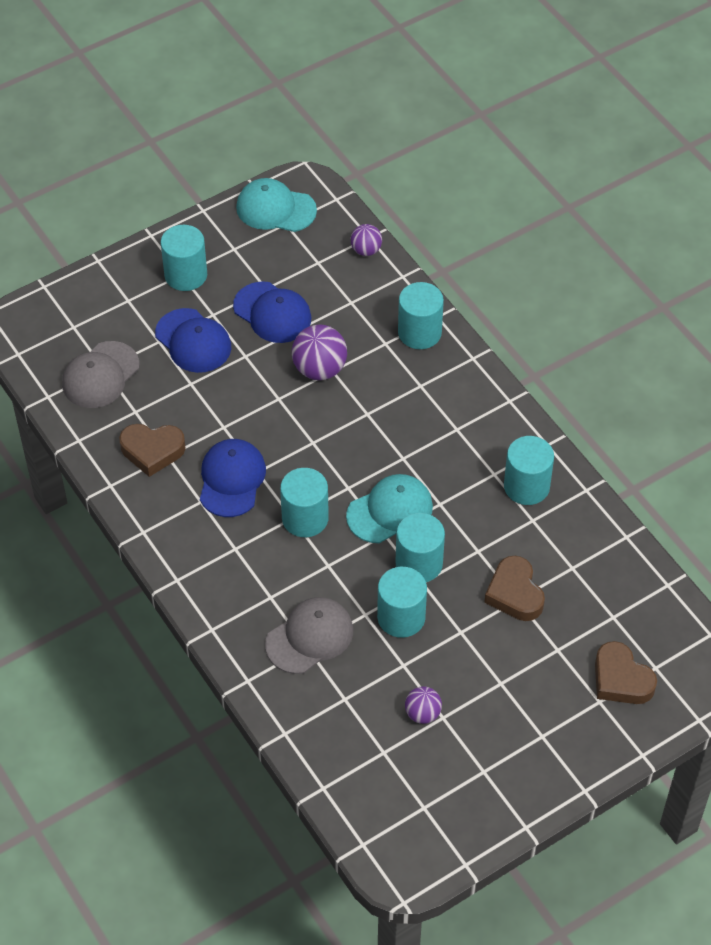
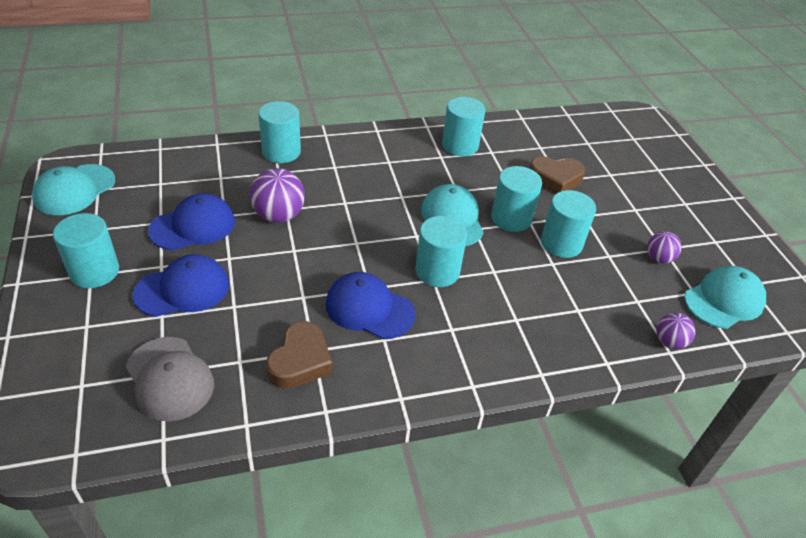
camera: 75 degrees left, 10 degrees down
grey cap [265,597,353,674] -> none
purple ball [351,224,382,256] -> purple ball moved to [657,313,695,349]
brown heart [595,641,657,704] -> none
none -> turquoise cap [684,266,766,329]

